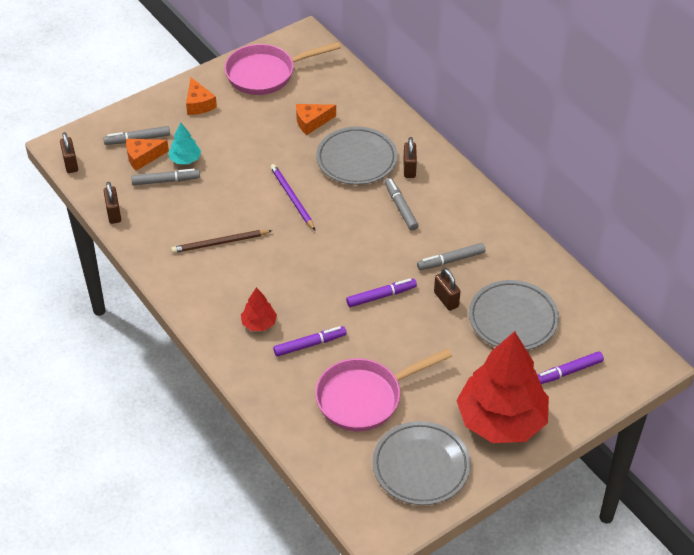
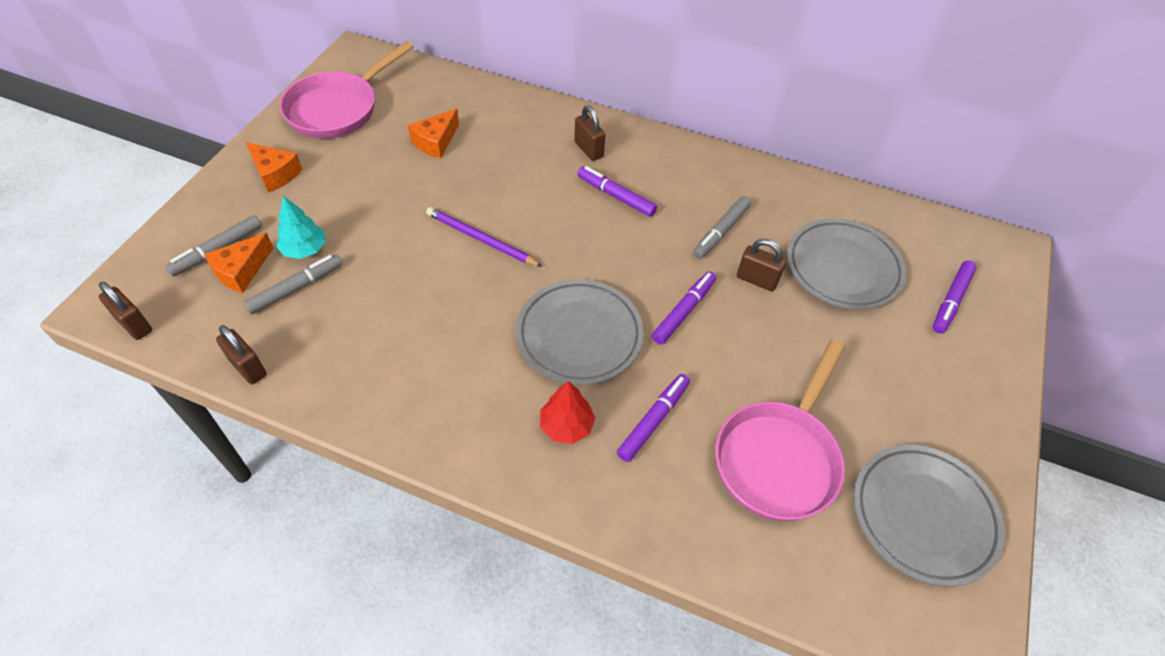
camera: 35 degrees left, 5 degrees up
brown pencil [171,230,272,253] -> none
grey plate [316,127,398,185] -> grey plate moved to [516,279,644,385]
grey marker [385,178,419,231] -> purple marker [577,166,657,217]
red tree [456,331,549,443] -> none

